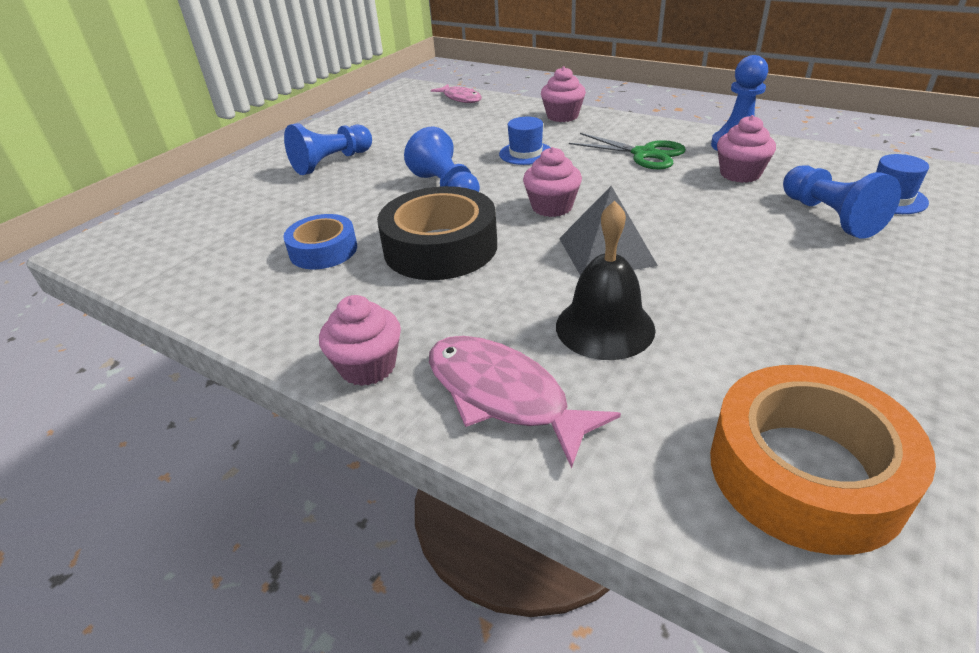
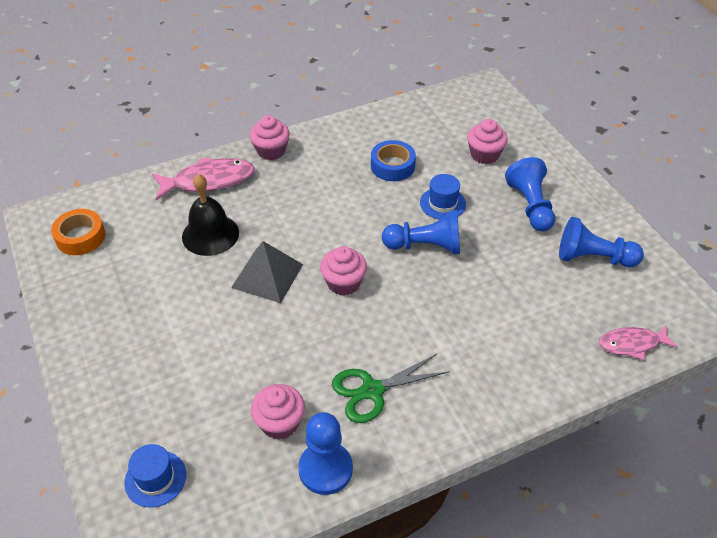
camera: 120 degrees right, 10 degrees up
black tape [377,186,497,280] -> none
blue hat [499,117,551,165] -> blue hat moved to [420,174,466,220]
pink cupcake [541,66,586,122] -> pink cupcake moved to [467,119,508,164]
orange tape [710,365,936,555] -> orange tape [51,209,105,255], size x0.60
blue pawn [783,165,901,239] -> blue pawn moved to [559,217,644,267]

